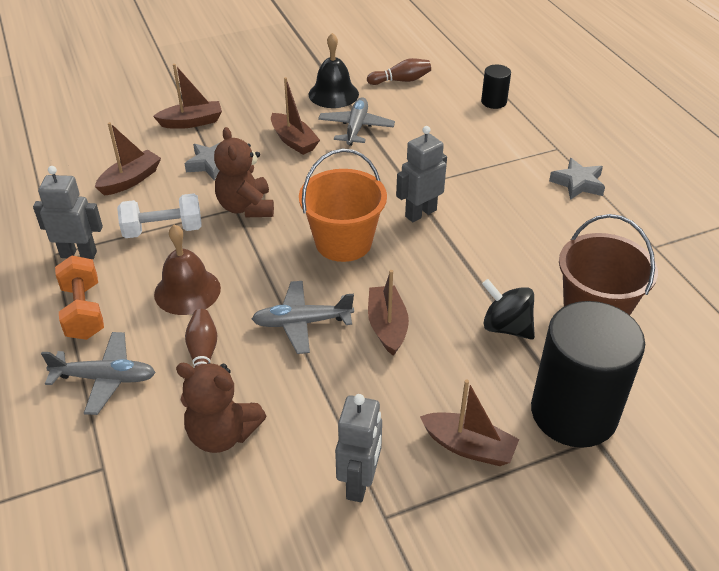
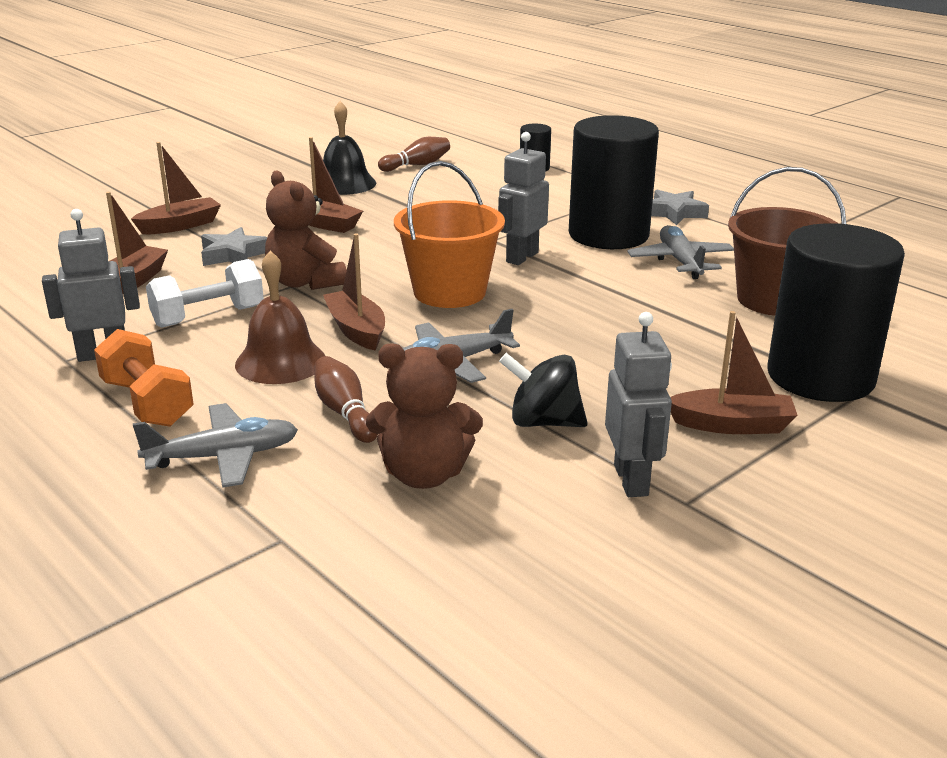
camera: 20 degrees left, 15 degrees down
grey plane [318,97,395,146] -> grey plane moved to [627,225,734,279]
brown boat [368,270,409,356] -> brown boat moved to [323,233,385,350]
black spinning top [482,279,535,340] -> black spinning top moved to [499,353,588,427]
none -> black cylinder [569,115,659,249]

